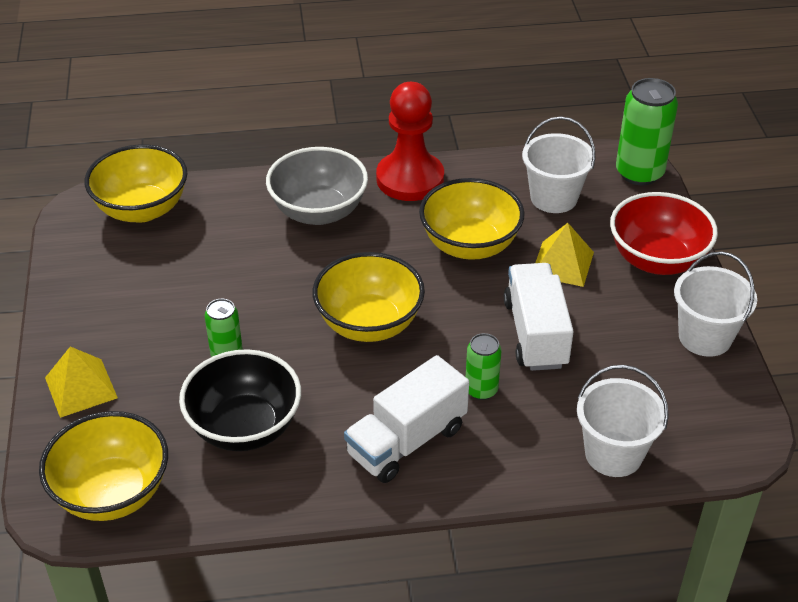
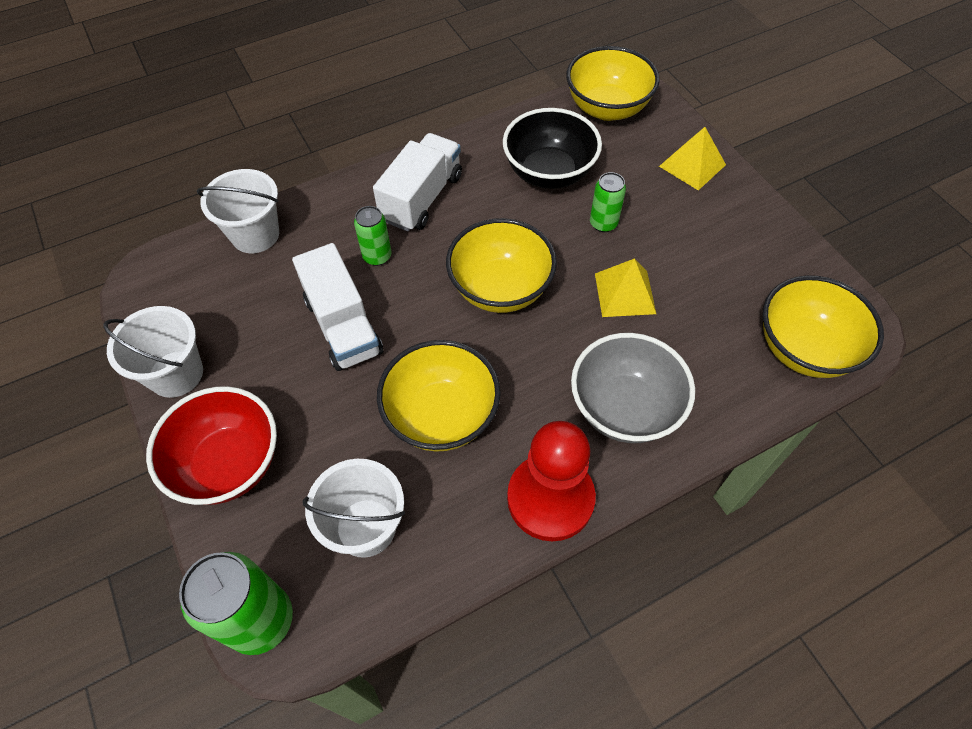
camera: 160 degrees right, 15 degrees up
yellow pyramid [535,223,594,287] -> yellow pyramid moved to [595,258,656,317]

